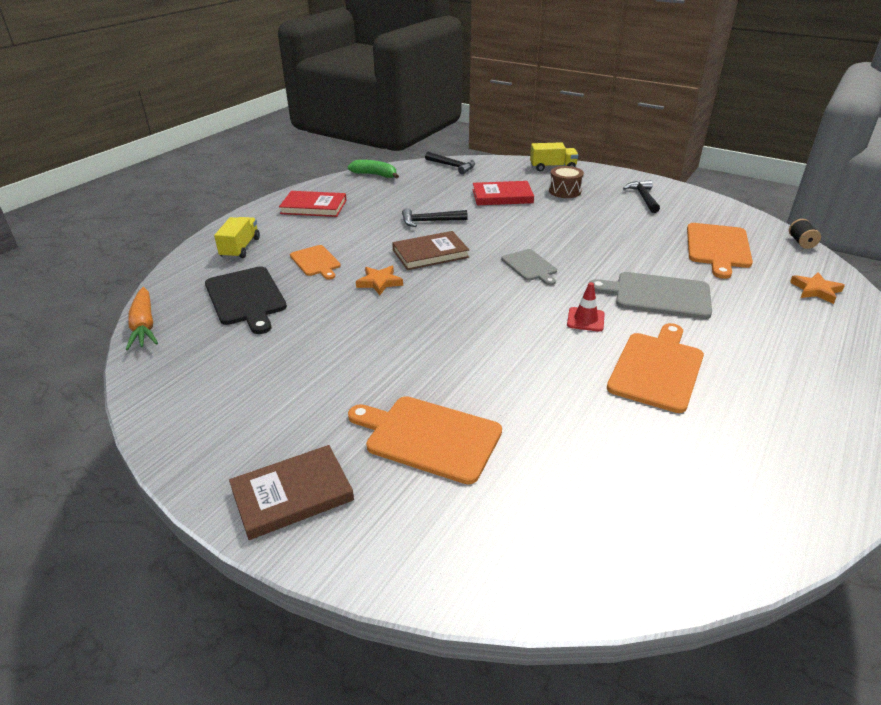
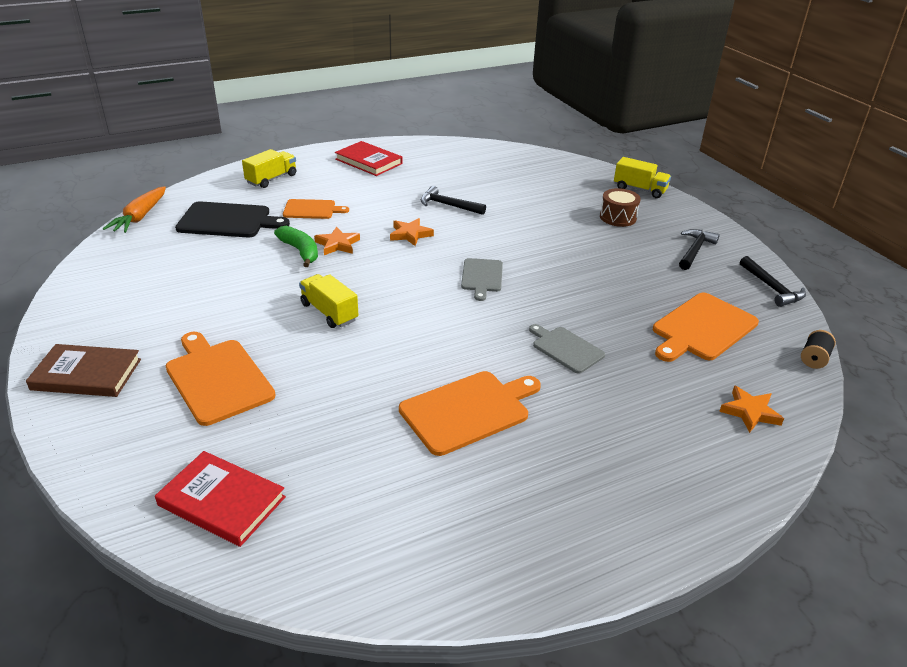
camera: 30 degrees right, 0 degrees up
black cutting board [205,266,287,334] -> black cutting board turned 90 degrees counterclockwise [175,201,290,237]
orange cutting board [290,245,341,280] -> orange cutting board turned 90 degrees counterclockwise [283,199,349,219]
green banana [348,160,399,179] -> green banana moved to [274,226,318,267]
brown book [392,231,469,270] -> orange star [390,218,434,246]
black hammer [425,152,475,174] -> black hammer moved to [740,256,806,307]
red book [473,181,534,205] -> red book moved to [155,451,286,547]
red traffic cone [567,282,605,332] -> none
grey cutting board [588,272,712,319] -> grey cutting board [529,324,605,374], size x0.62
none -> yellow truck [299,274,359,328]

